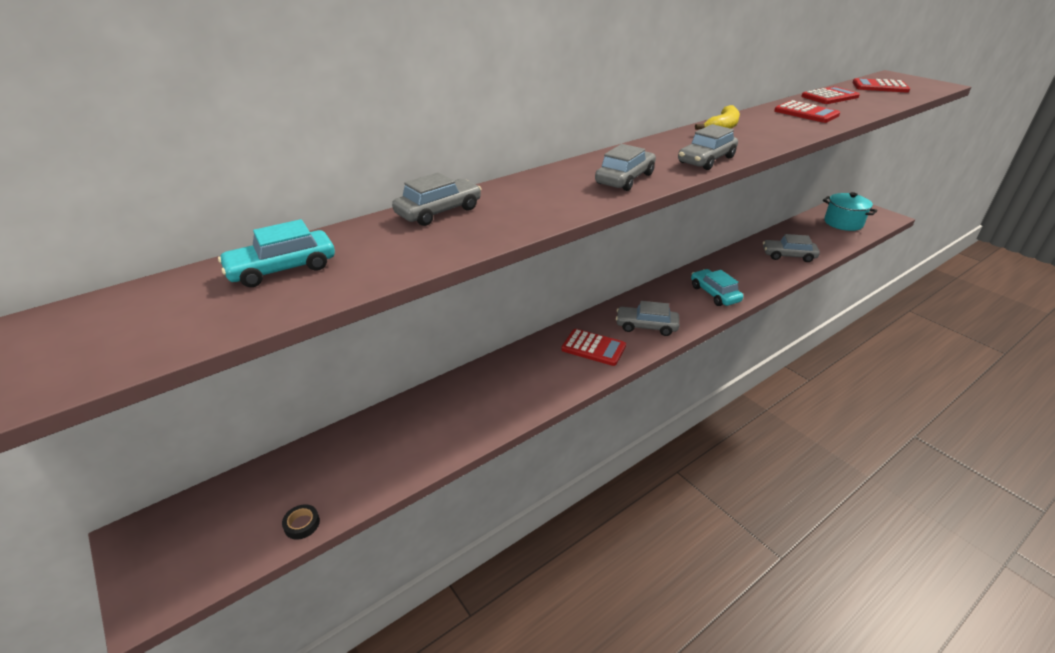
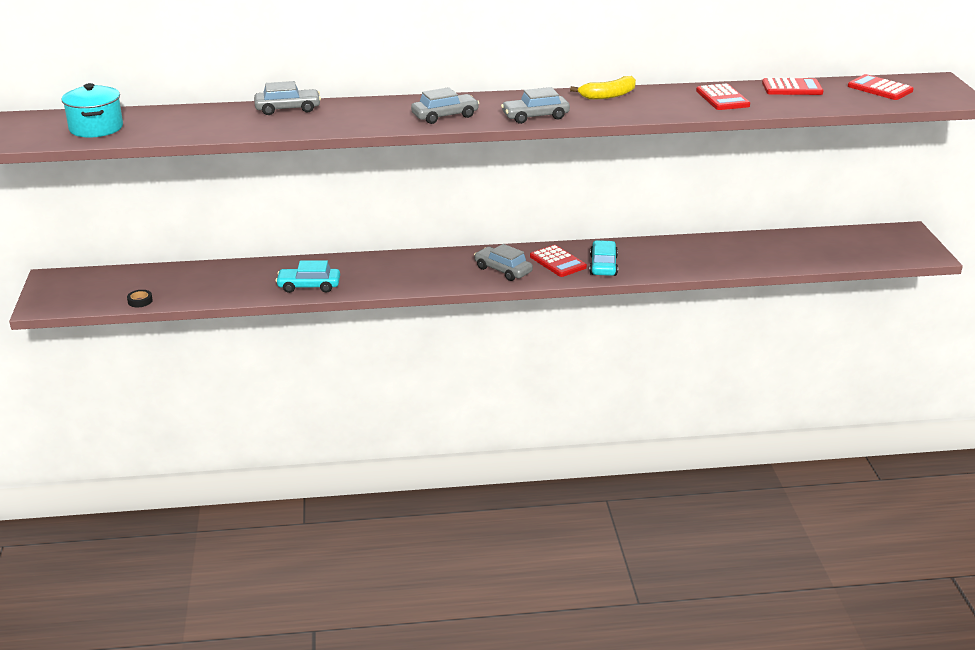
camera: 30 degrees right, 5 degrees down
turquoise car [218,219,335,287] -> turquoise car moved to [275,260,340,293]
red calculator [561,329,626,366] -> red calculator moved to [530,245,587,277]
grey car [763,234,820,262] -> none
turquoise pot [823,192,877,231] -> turquoise pot moved to [61,83,123,137]

